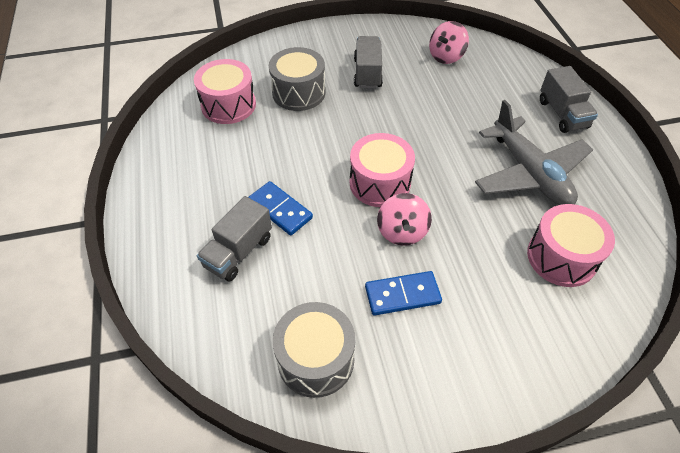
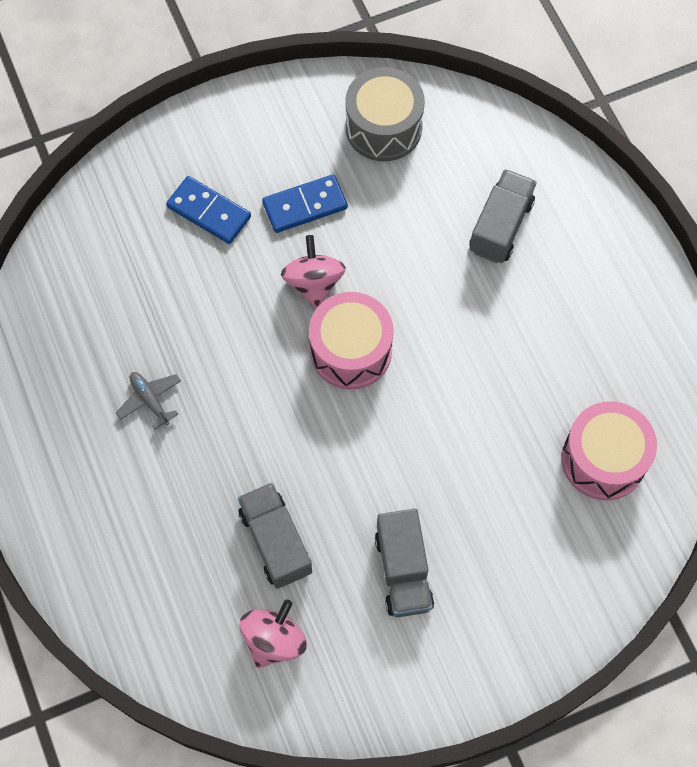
camera: 170 degrees right, 15 degrees up
blue domino [248,181,313,235] -> blue domino moved to [166,176,251,244]
grey drum [269,47,325,111] -> none
grey plane [475,100,593,205] -> grey plane [116,372,181,430], size x0.40
pink drum [527,204,615,287] -> none
grey truck [540,66,598,133] -> grey truck moved to [238,483,312,589]

